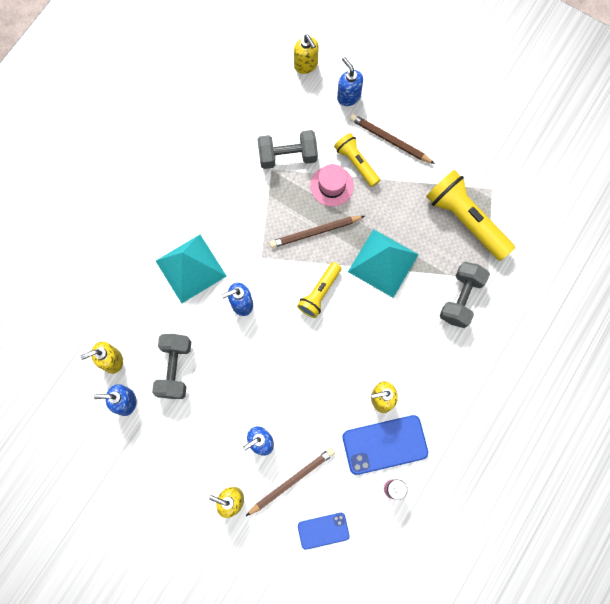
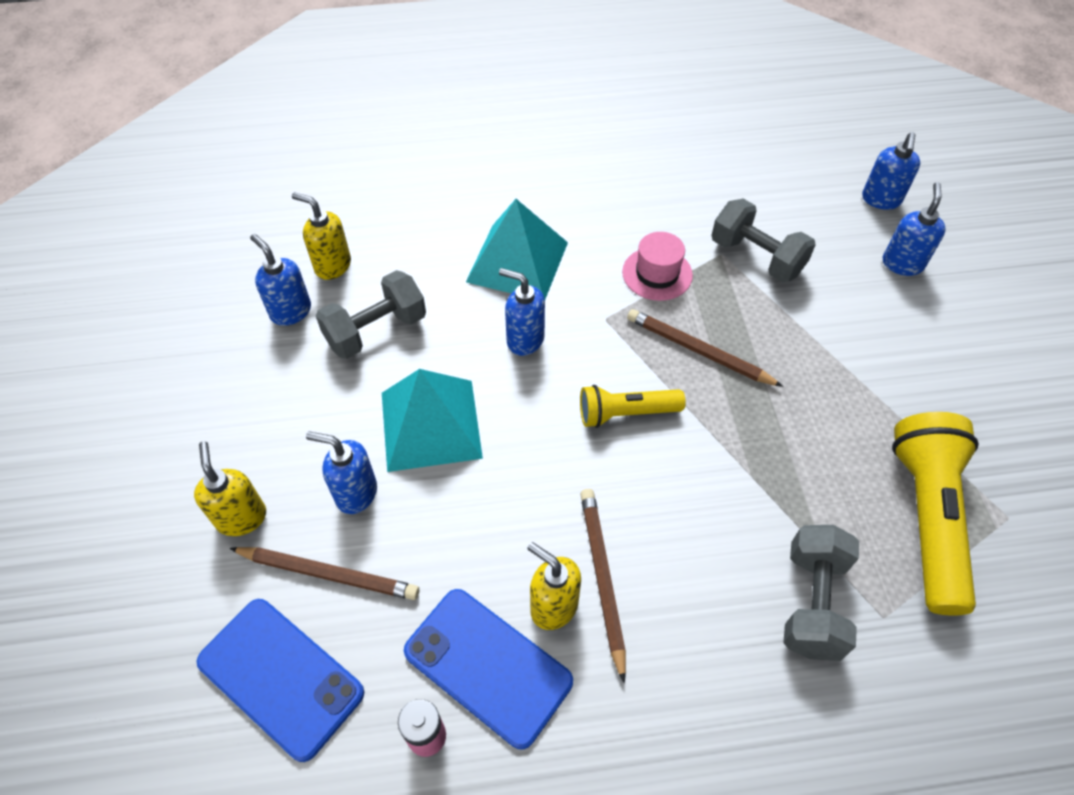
camera: 50 degrees right, 20 degrees down
yellow soap dispenser [294,34,319,74] -> blue soap dispenser [862,132,920,210]
blue phone [298,513,349,550] -> blue phone [197,599,364,762], size x1.68
pink hat [310,164,354,206] -> pink hat moved to [622,232,693,301]
yellow flashlight [334,133,380,187] -> none
turquoise pyramid [348,229,419,298] -> turquoise pyramid moved to [382,369,483,472]
brown pencil [350,114,435,164] -> brown pencil moved to [580,489,626,683]
grey dumbbell [440,262,490,328] -> grey dumbbell turned 60 degrees counterclockwise [783,525,859,661]

